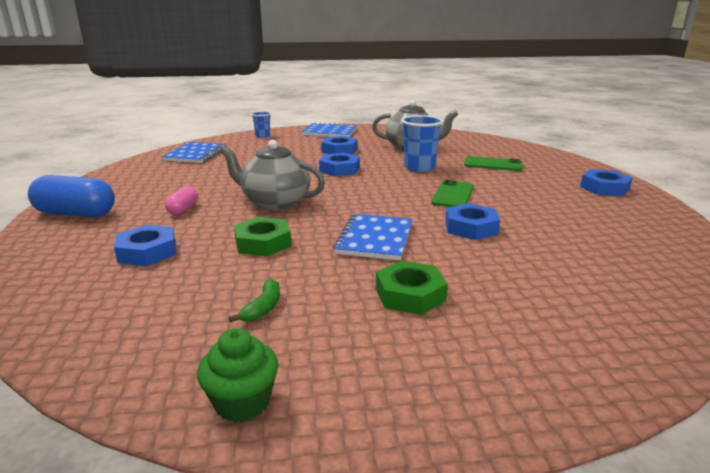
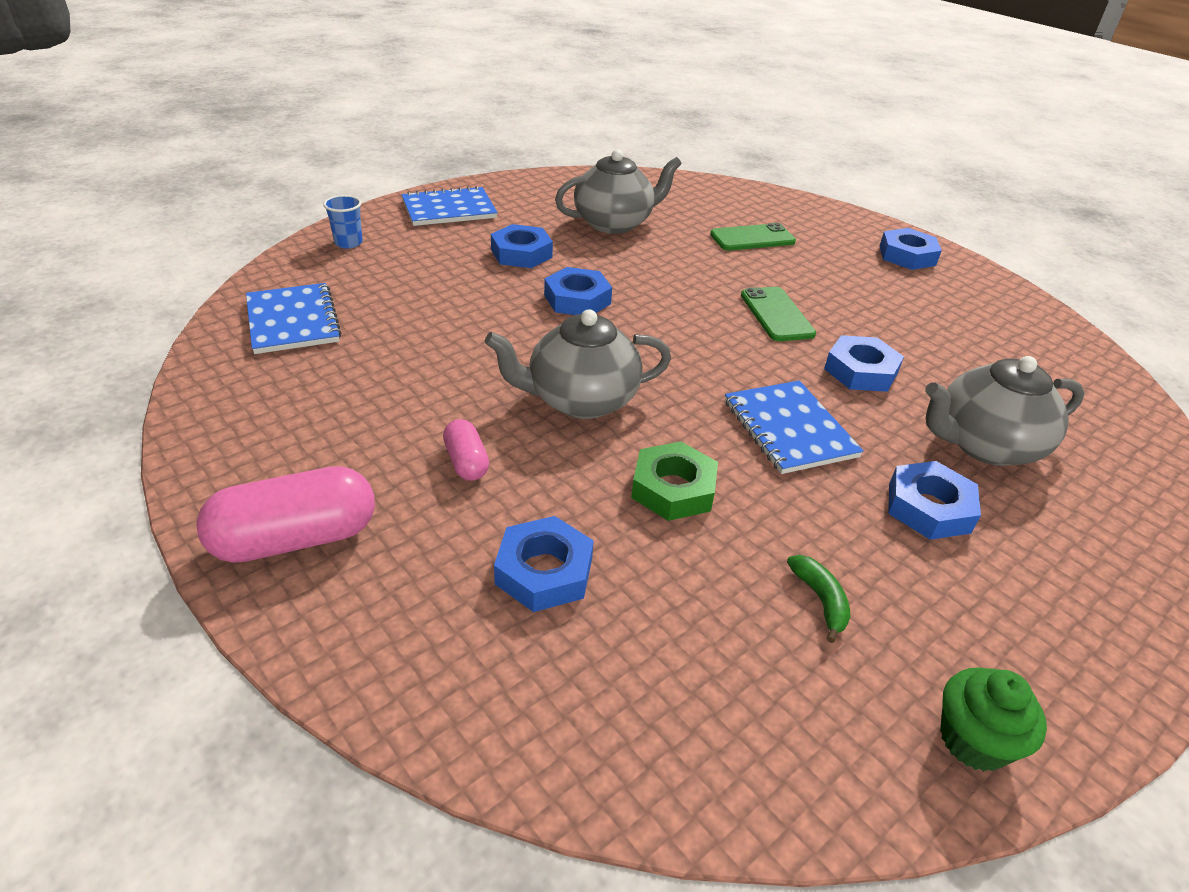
camera: 35 degrees left, 15 degrees up
blue capsule [28,175,115,217] -> pink capsule [196,466,375,563]
green nut [376,261,448,315] -> blue nut [888,461,981,540]
blue cup [401,115,444,172] -> none
none -> grey teapot [925,356,1084,466]

